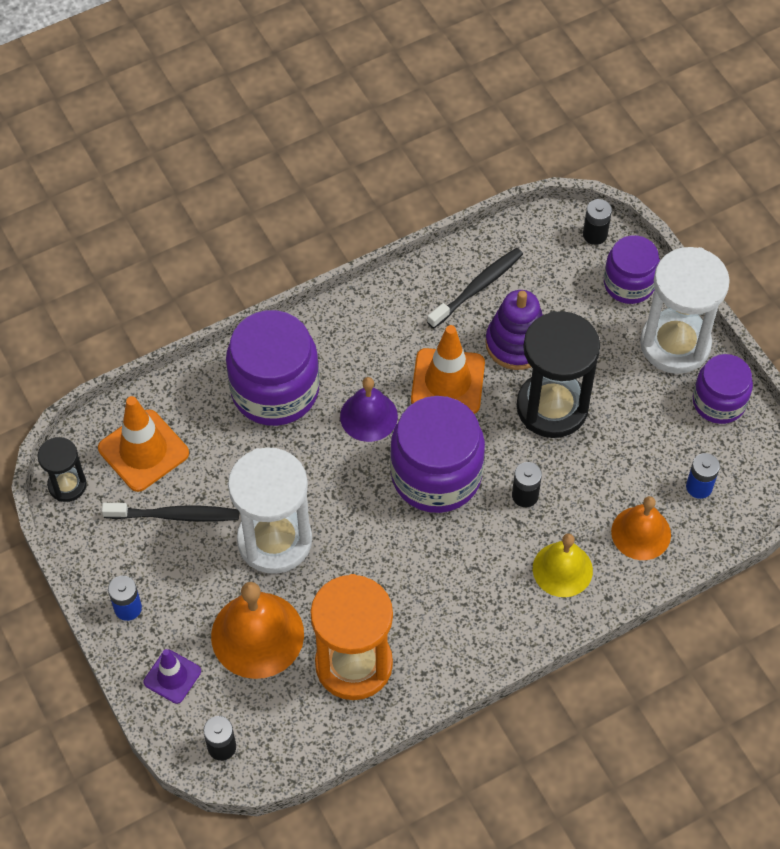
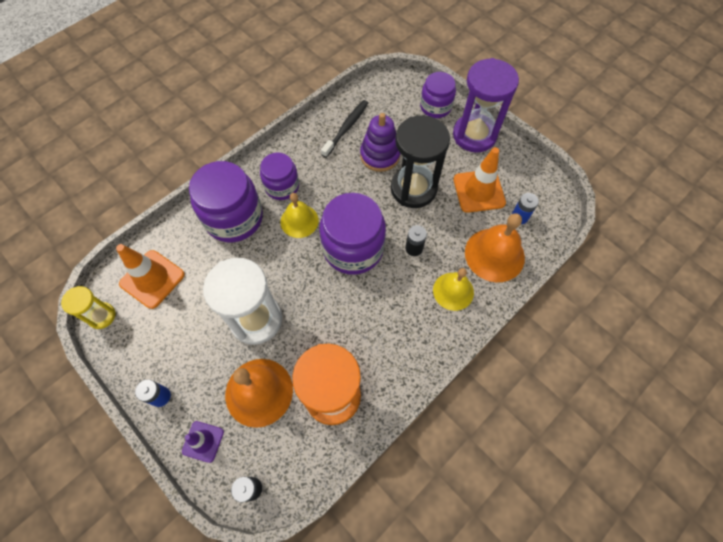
camera: 15 degrees left, 5 degrees up
black hourglass [38,437,87,502] -> yellow hourglass [61,286,116,329]
black toothbrush [102,503,239,522] -> none
purple bell [340,377,398,442] -> yellow bell [281,193,319,238]
orange traffic cone [411,325,485,414] -> orange traffic cone moved to [453,147,506,213]
black battery [583,199,612,245] -> none
orange bell [611,496,671,560] -> orange bell [465,213,525,282], size x1.51
white hourglass [640,247,730,374] -> purple hourglass [453,58,519,153]
purple jar [693,354,753,424] -> purple jar moved to [260,153,299,200]

